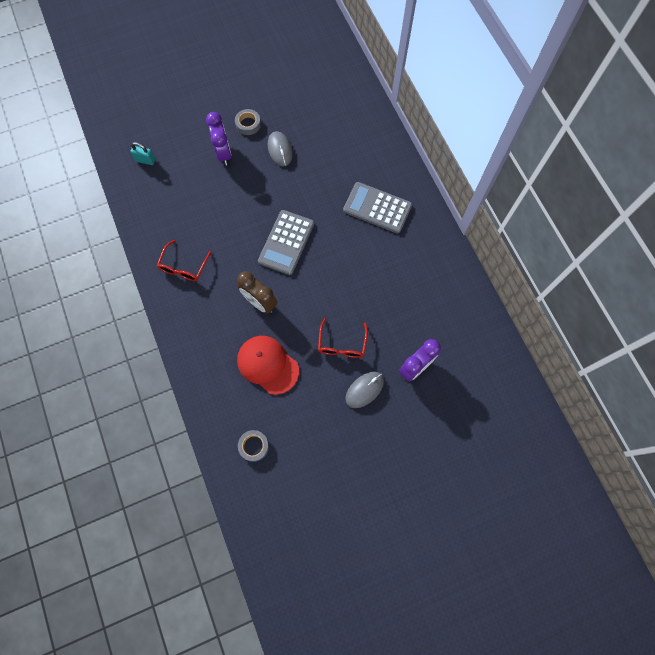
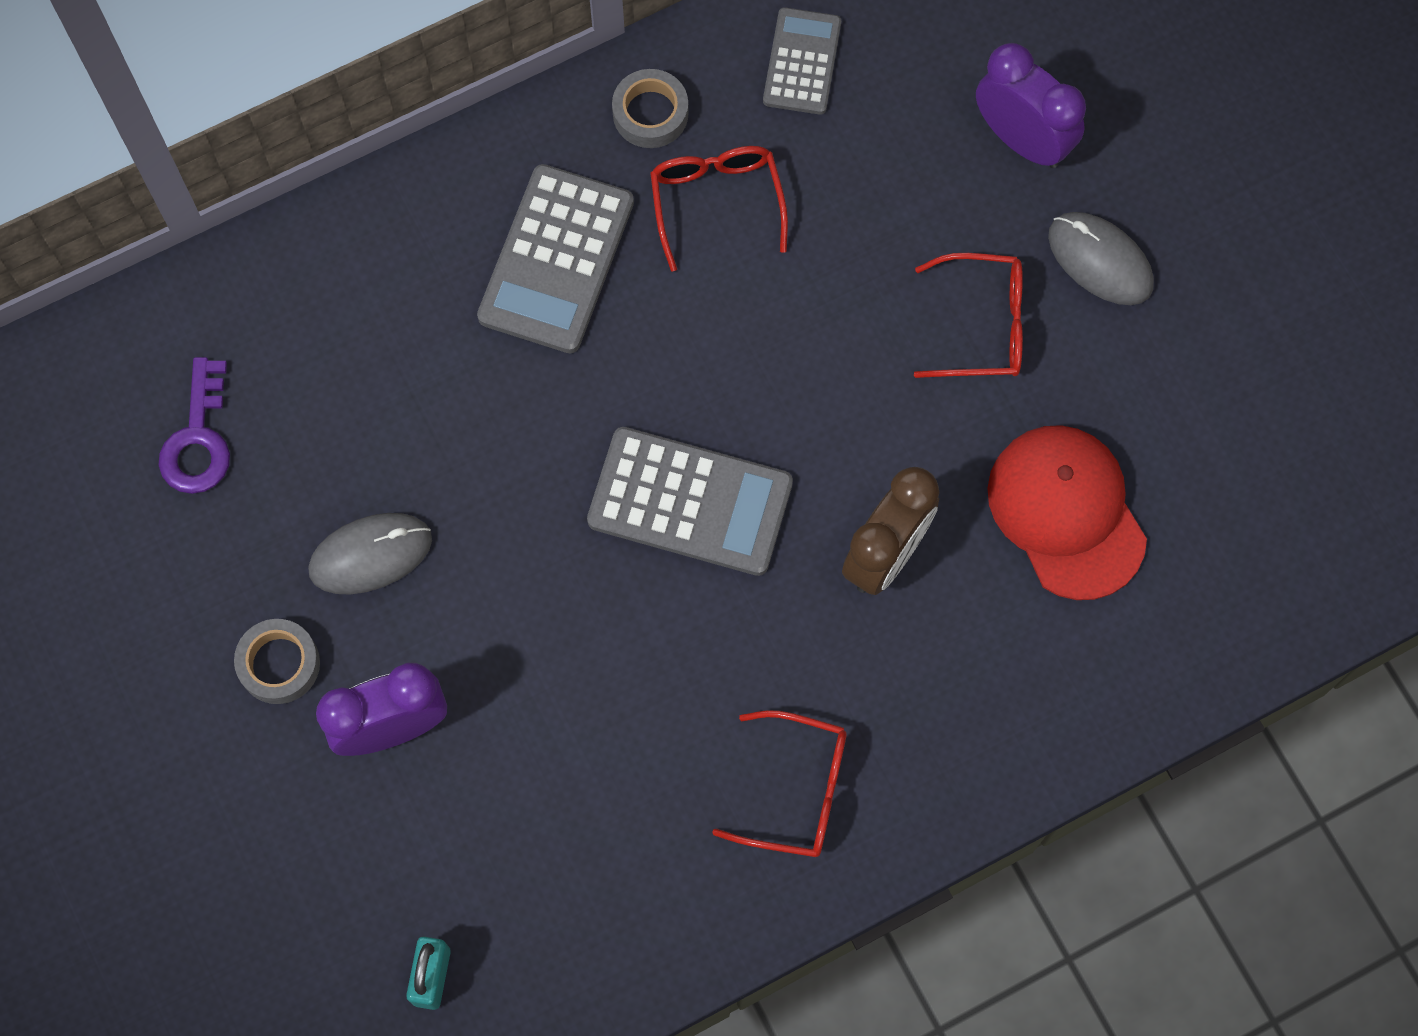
camera: 95 degrees left, 0 degrees up
red cap [237,336,299,395] -> red cap turned 120 degrees clockwise [987,425,1147,600]
grey tape [238,430,269,462] -> grey tape moved to [612,69,689,148]
none -> purple key [159,357,230,494]
none -> red glasses [650,146,788,272]
none -> grey calculator [763,7,841,115]

